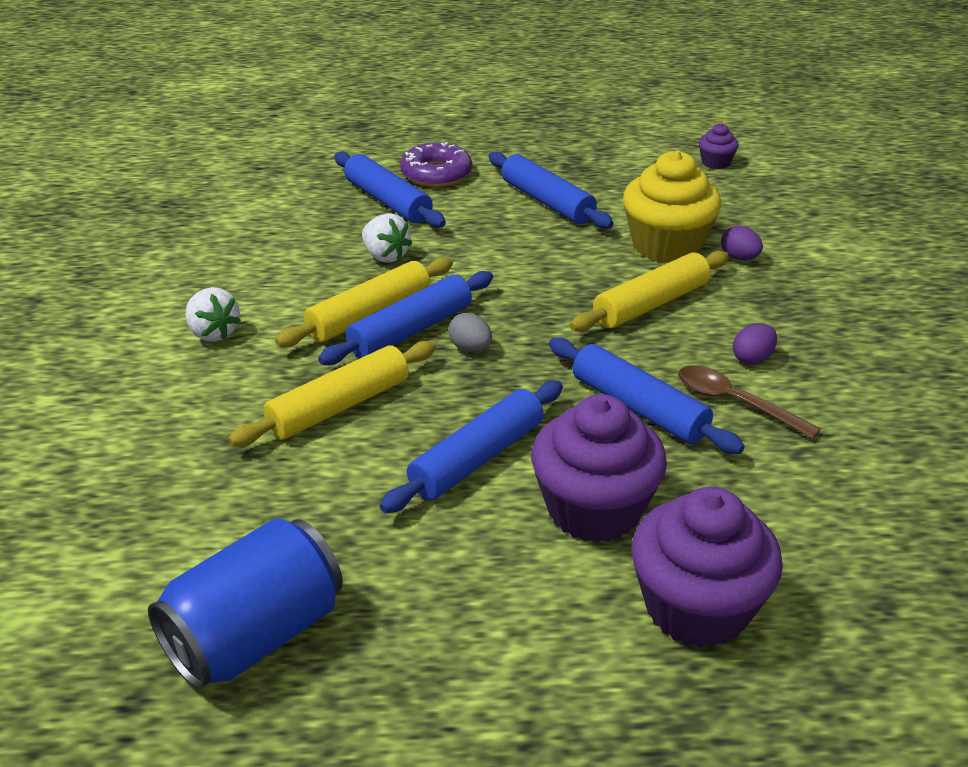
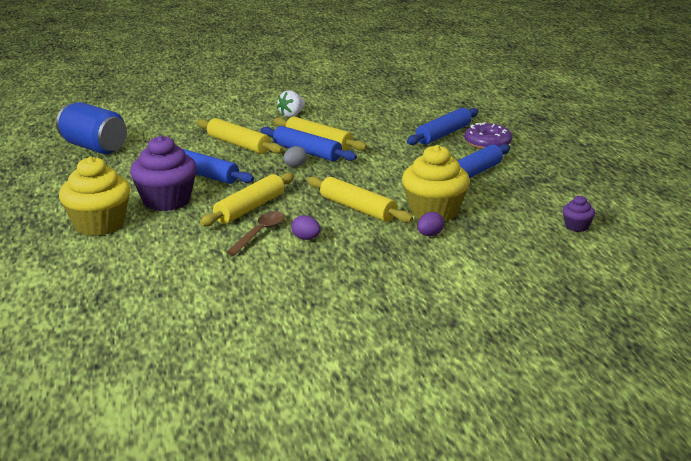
camera: 80 degrees right, 10 degrees down
white strawberry [362,213,412,263] -> none
blue rolling pin [549,338,745,454] -> yellow rolling pin [200,173,294,227]
purple cupcake [631,487,783,648] -> yellow cupcake [59,156,130,236]

